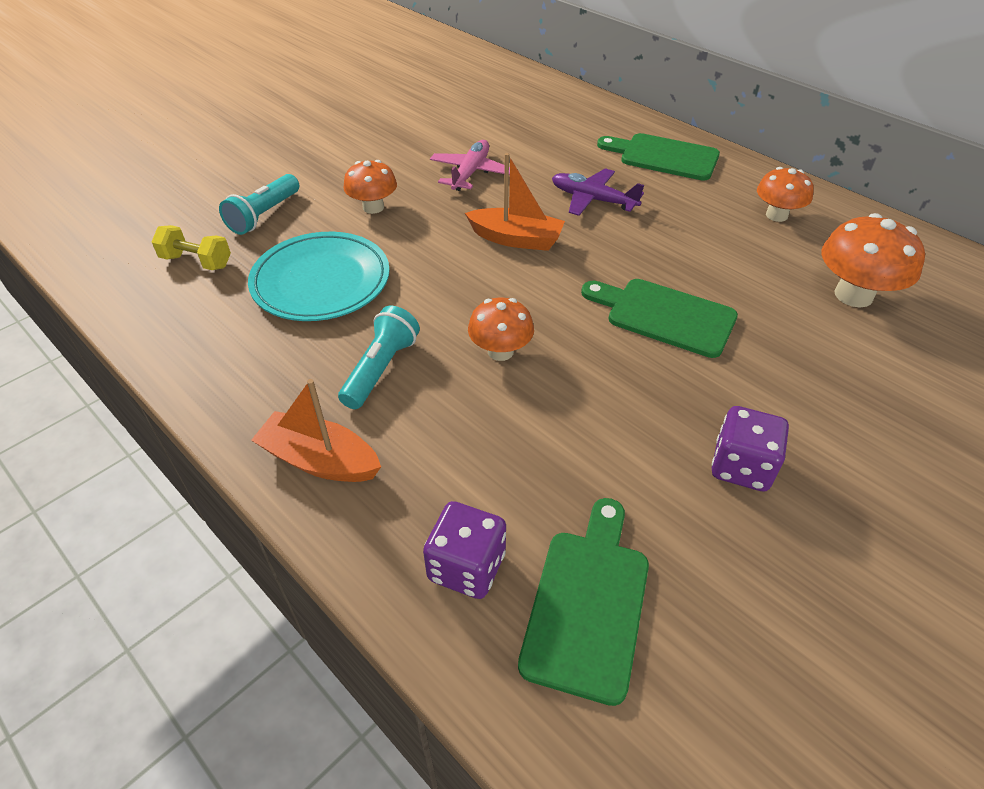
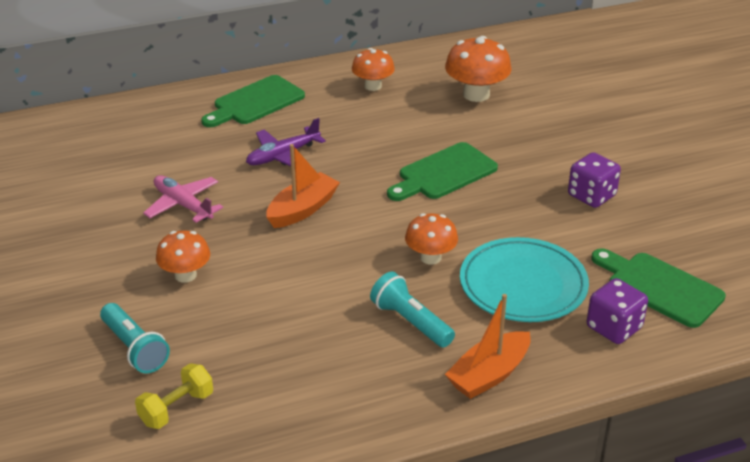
camera: 65 degrees left, 10 degrees down
turquoise plate [248,232,390,321] -> turquoise plate moved to [460,237,589,322]

